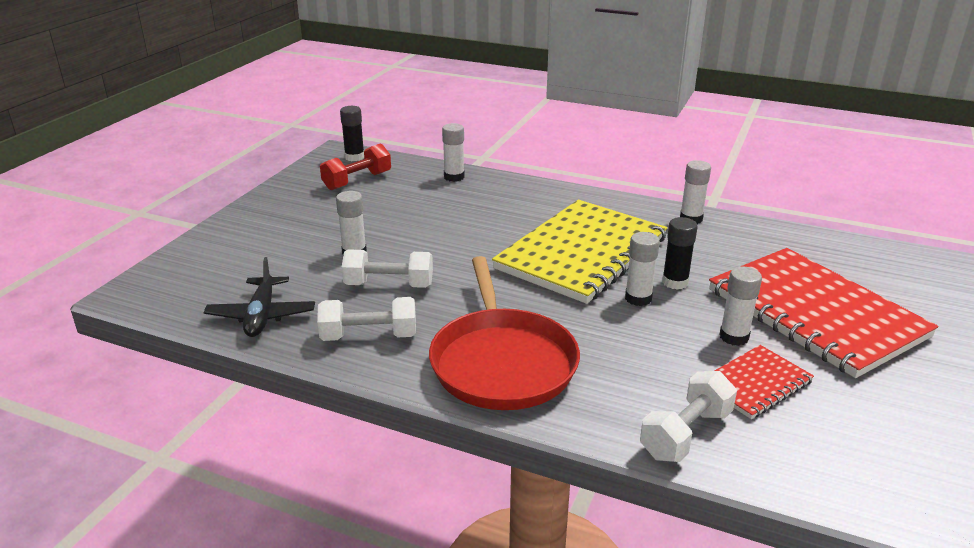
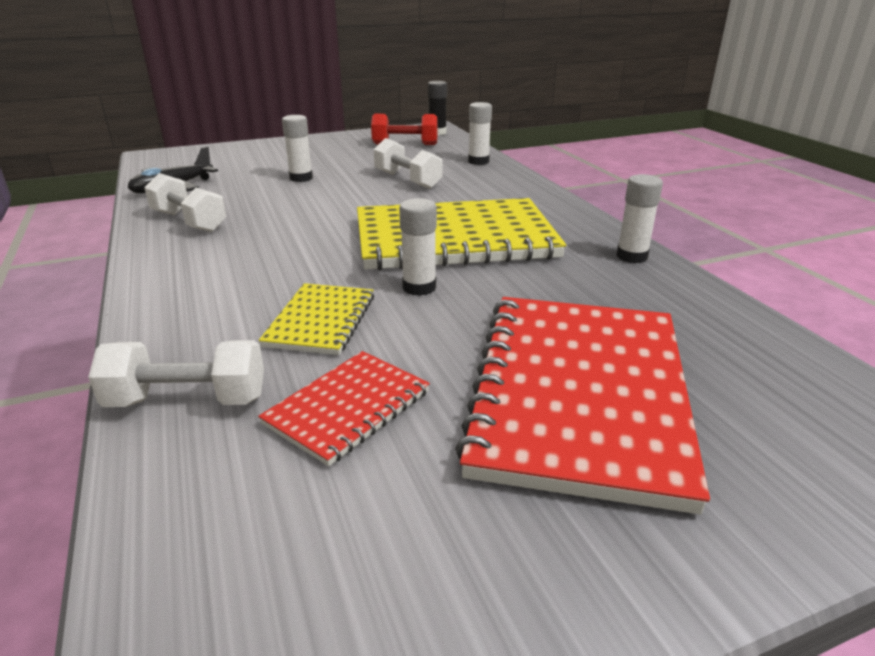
camera: 45 degrees right, 0 degrees up
white dumbbell [342,249,433,288] -> white dumbbell moved to [374,138,442,189]
red pan [429,256,580,410] -> none
black glue stick [662,217,698,290] -> none
red notebook [715,345,814,419] -> red notebook turned 60 degrees counterclockwise [258,351,430,466]
white glue stick [719,267,762,346] -> none
none -> yellow notebook [259,283,374,355]

